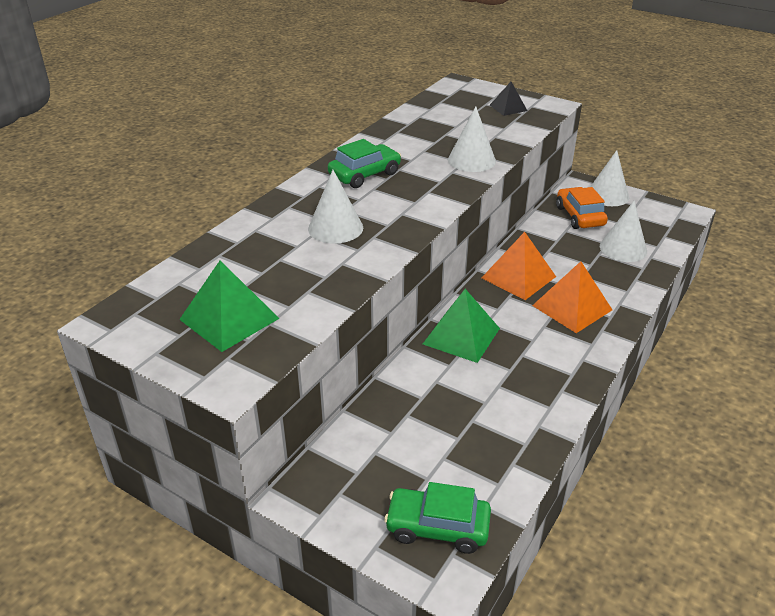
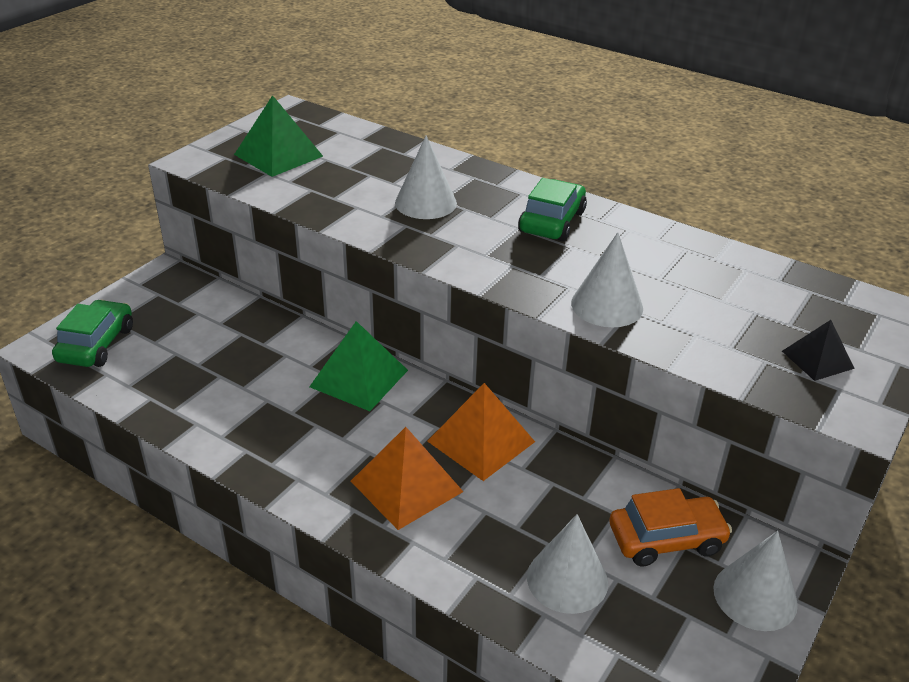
camera: 90 degrees right, 0 degrees up
green car [328,139,401,188] -> green car turned 120 degrees counterclockwise [518,178,587,242]

